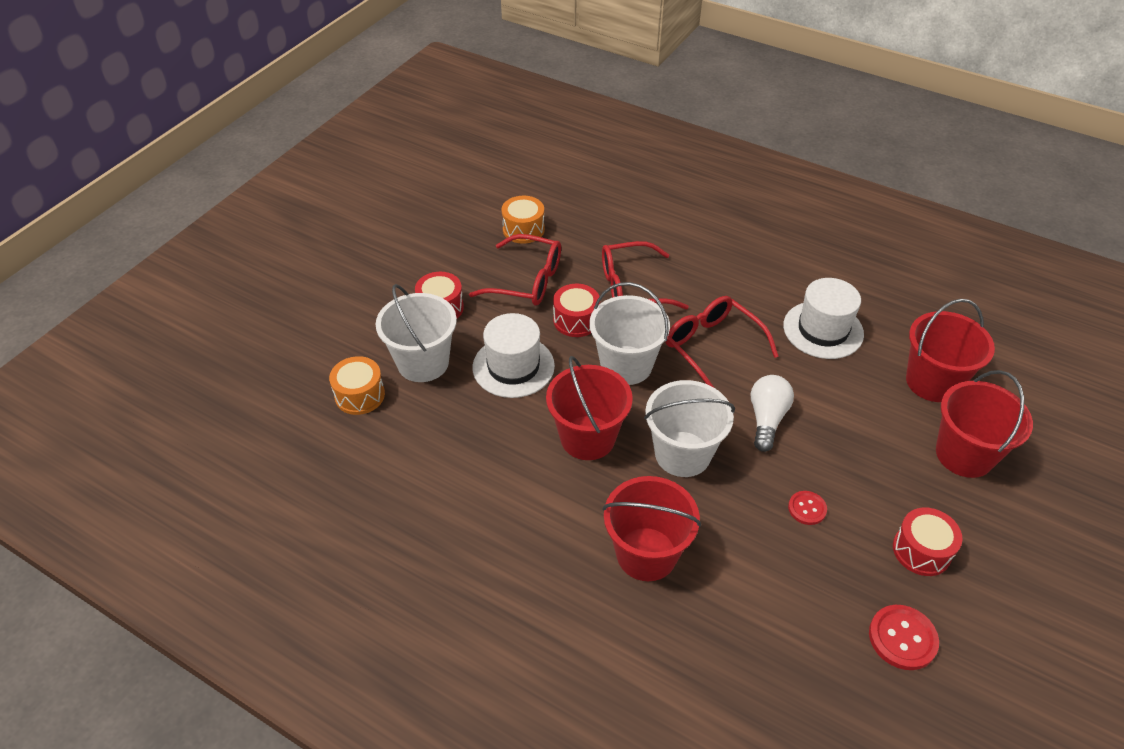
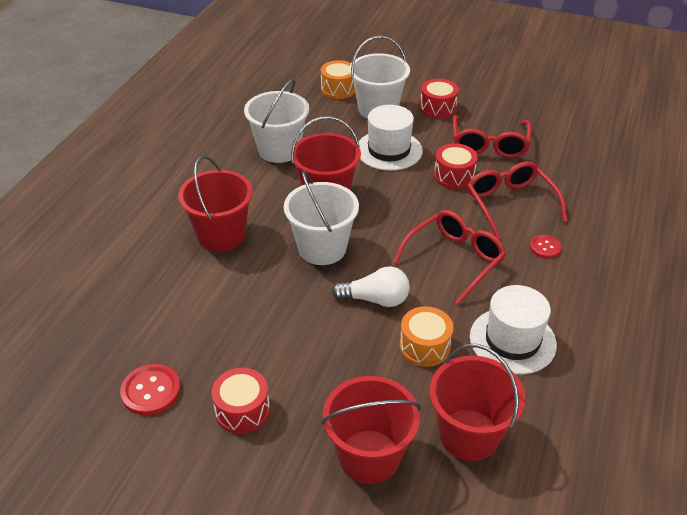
camera: 80 degrees right, 5 degrees down
orange drum [502,196,545,244] -> orange drum moved to [400,306,453,367]
white bucket [589,282,670,385] -> white bucket moved to [244,79,309,163]
red button [788,491,827,525] -> red button moved to [530,235,562,258]

